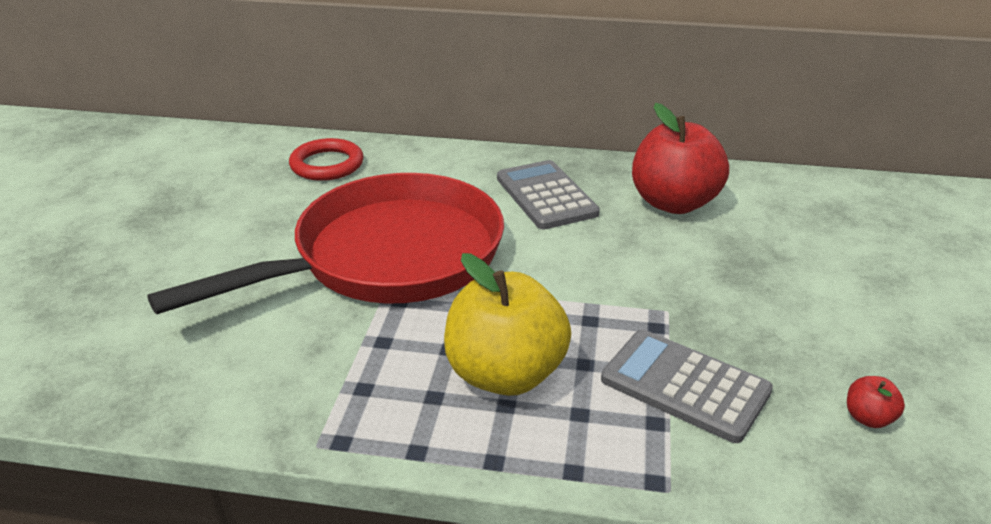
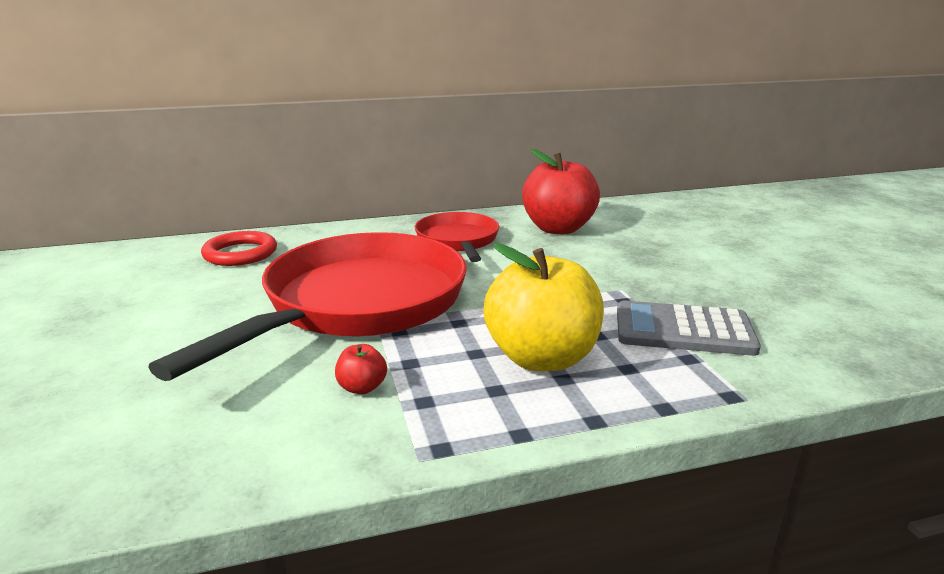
camera: 25 degrees left, 10 degrees down
grey calculator [497,160,600,230] -> red pan [415,212,499,262]
red apple [847,376,905,428] -> red apple moved to [335,344,387,394]

